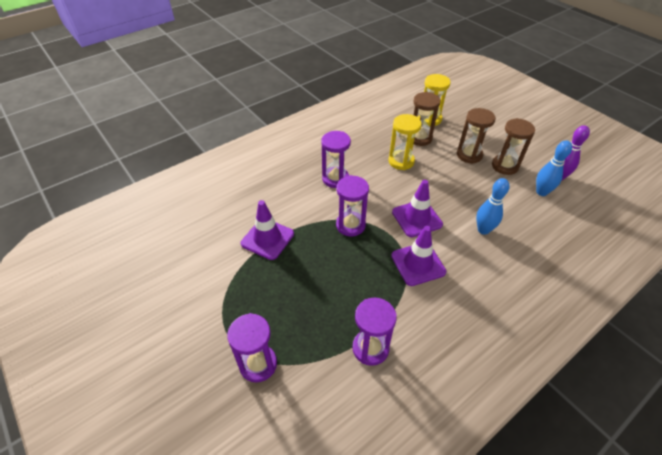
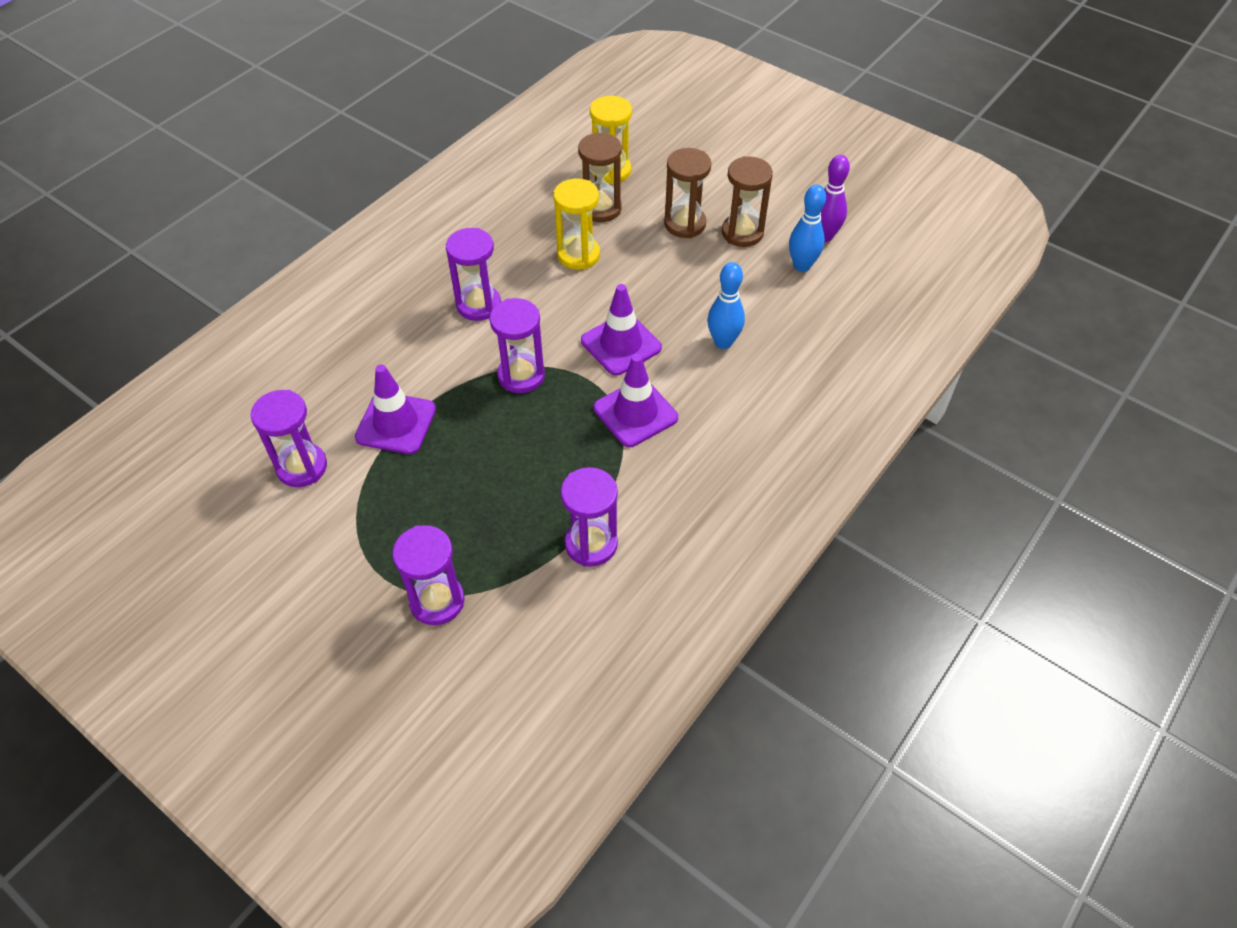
camera: 15 degrees left, 5 degrees up
none -> purple hourglass [250,390,327,487]

